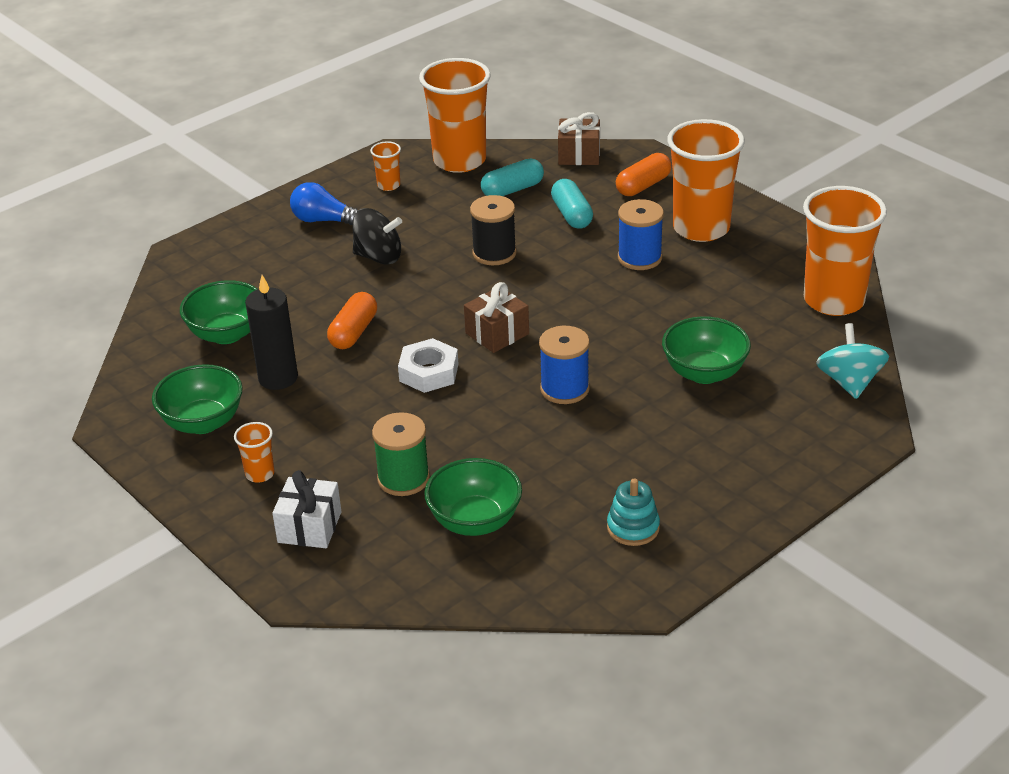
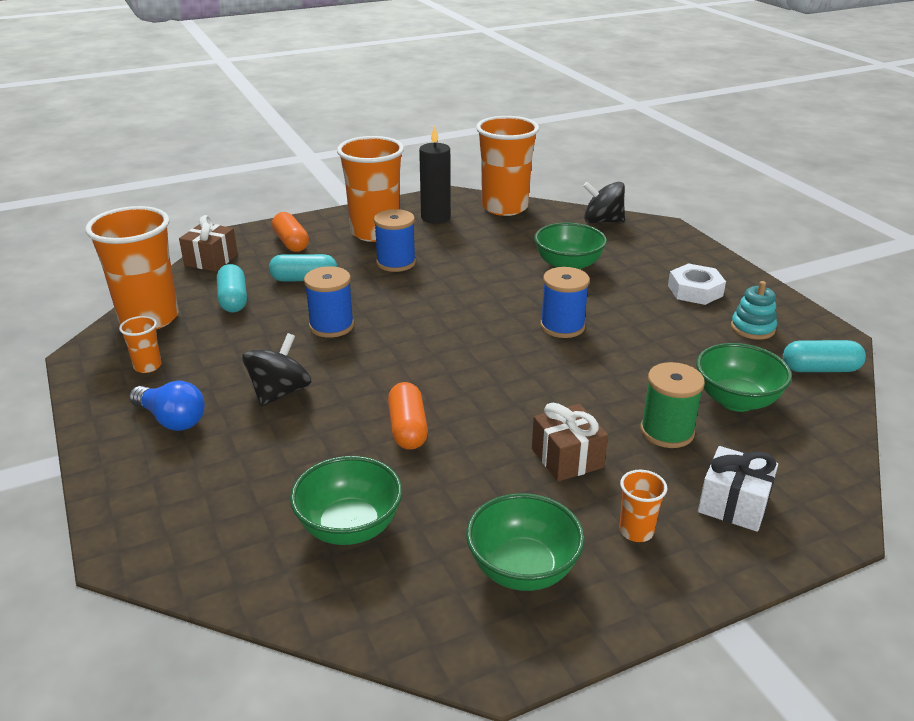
camera: 75 degrees left, 5 degrees down
black candle [245,275,298,390] -> black candle moved to [419,125,451,224]
blue light bulb [290,182,358,225] -> blue light bulb turned 90 degrees counterclockwise [129,381,205,431]
orange capsule [327,292,377,349] -> orange capsule turned 45 degrees clockwise [388,382,428,450]
white nut [398,338,459,393] -> white nut moved to [668,263,726,305]
brown gift [464,282,529,353] -> brown gift moved to [532,403,608,482]
black spool [470,195,517,265] -> blue spool [304,266,354,338]
turquoise spinning top [816,323,889,399] -> black spinning top [583,182,625,223]
none -> turquoise capsule [783,340,866,372]

